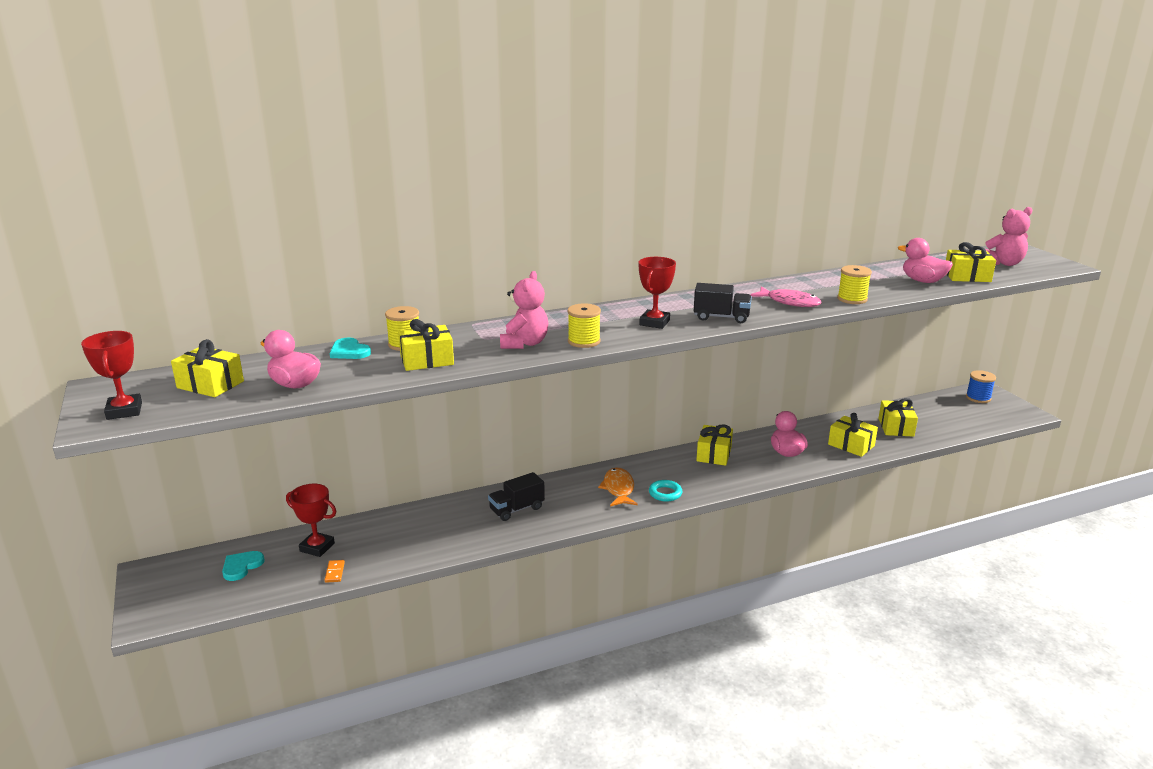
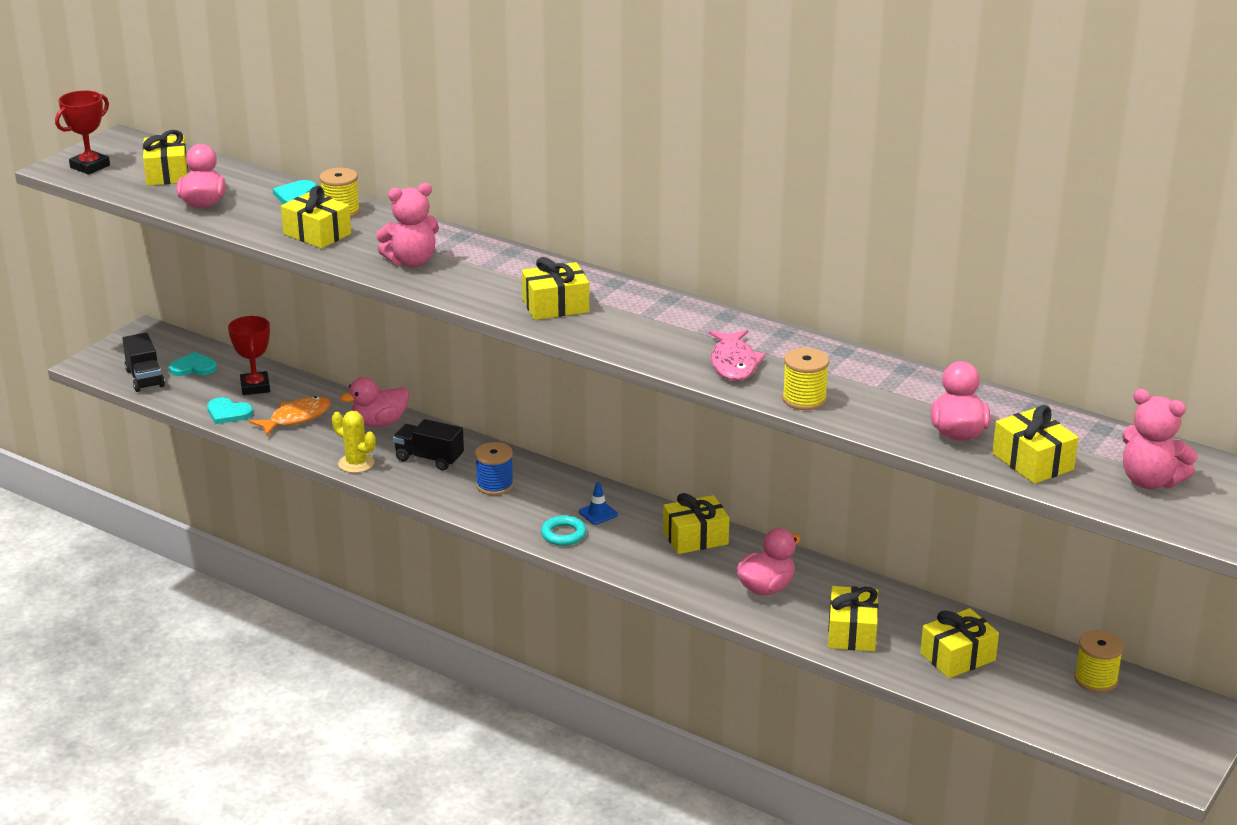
camera: 55 degrees right, 5 degrees up
orange domino [325,560,345,583] -> turquoise heart [207,397,253,424]
yellow spool [568,303,601,348] -> yellow spool moved to [1074,630,1124,693]
orange fish [598,467,638,506] -> orange fish moved to [249,396,331,436]
red trophy [639,257,676,329] -> yellow gift [522,257,589,320]
black truck [694,283,752,323] -> black truck moved to [122,333,165,392]
blue spool [966,370,996,403] -> blue spool moved to [475,442,514,495]
none -> yellow cactus [332,411,376,473]
none -> pink duck [340,377,409,427]
none -> blue traffic cone [579,482,618,525]

